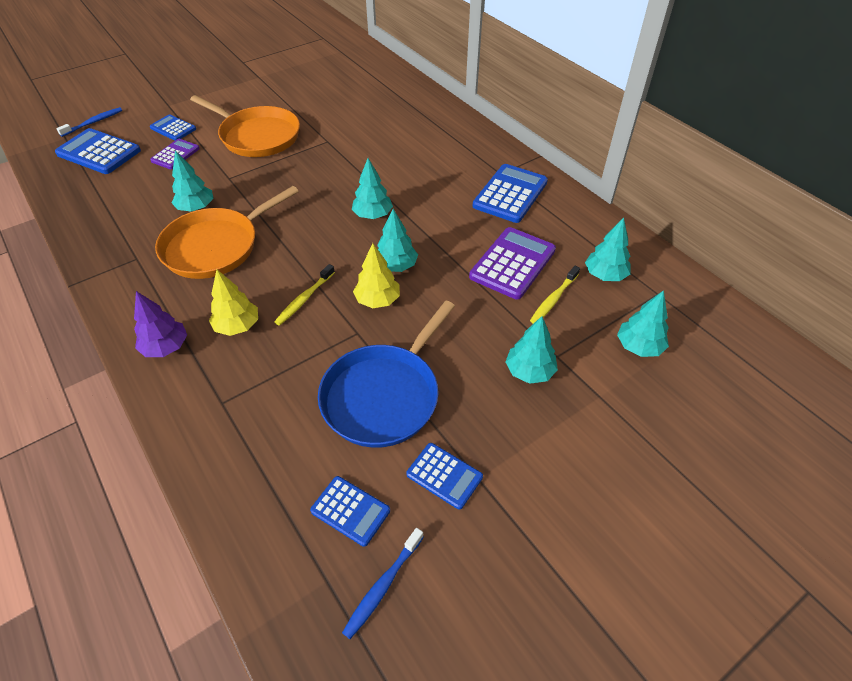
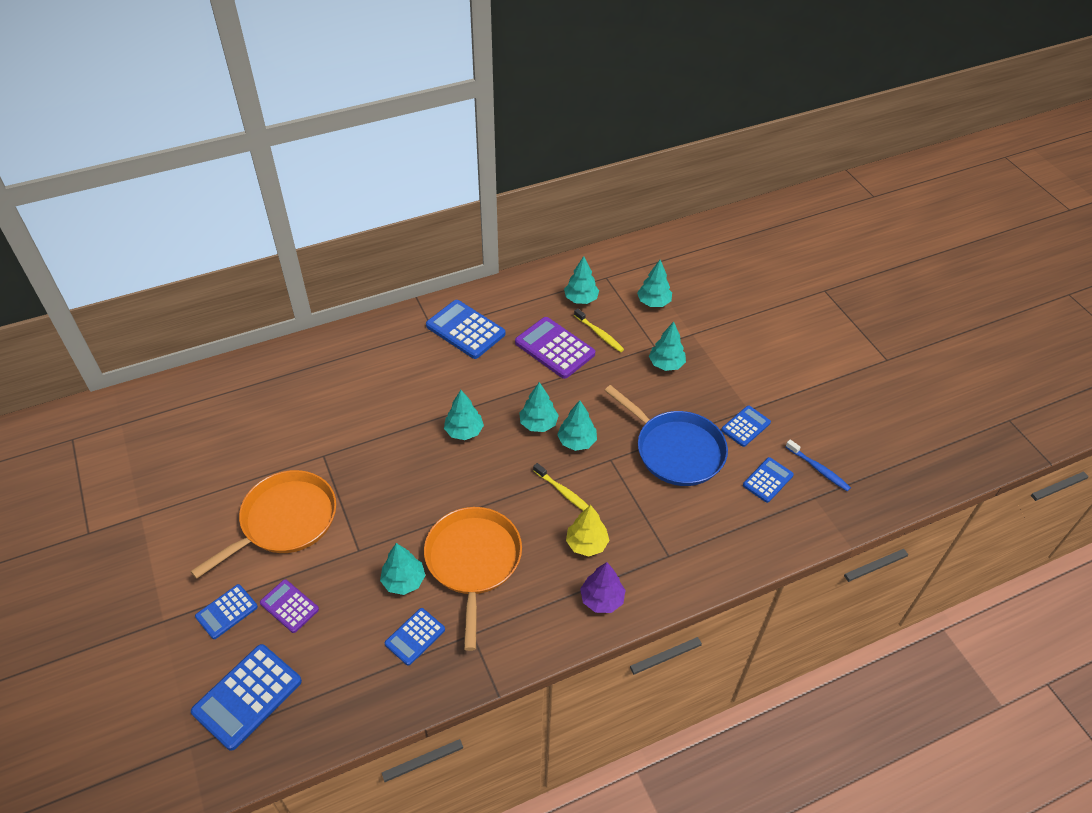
camera: 80 degrees left, 0 degrees up
blue toothbrush [56,107,122,137] -> none
orange pan [155,186,299,279] -> orange pan turned 150 degrees counterclockwise [424,507,522,651]
yellow tree [353,243,400,308] -> turquoise tree [557,400,597,451]
none -> blue calculator [385,608,445,666]

